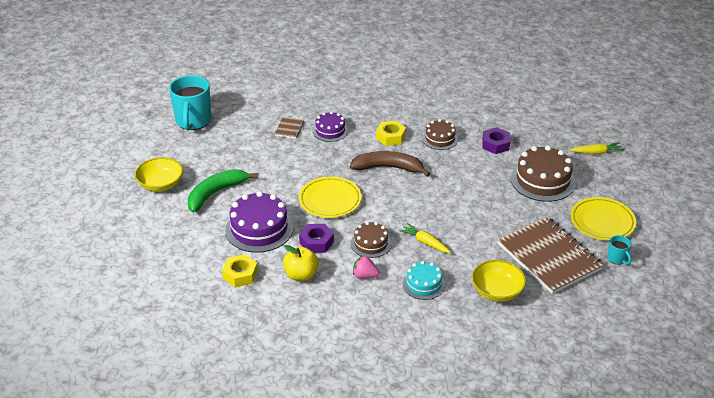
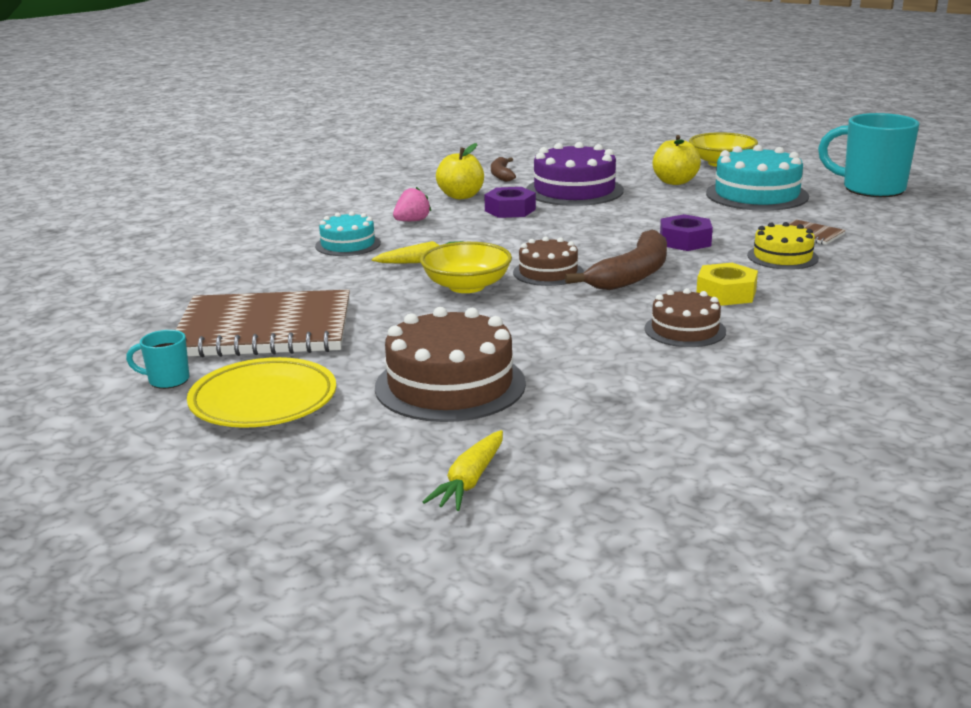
camera: 120 degrees right, 15 degrees down
green banana [188,169,258,213] -> yellow apple [653,135,701,185]
yellow nut [222,254,258,287] -> brown banana [491,157,516,182]
yellow plate [299,177,361,218] -> none
purple cake [313,111,348,142] -> yellow cake [747,222,819,270]
brown cake [351,222,391,258] -> brown cake moved to [513,236,584,286]
yellow bowl [472,260,526,302] -> yellow bowl moved to [420,242,512,293]
purple nut [482,127,510,154] -> purple nut moved to [660,214,713,251]
none -> turquoise cake [706,145,809,211]

